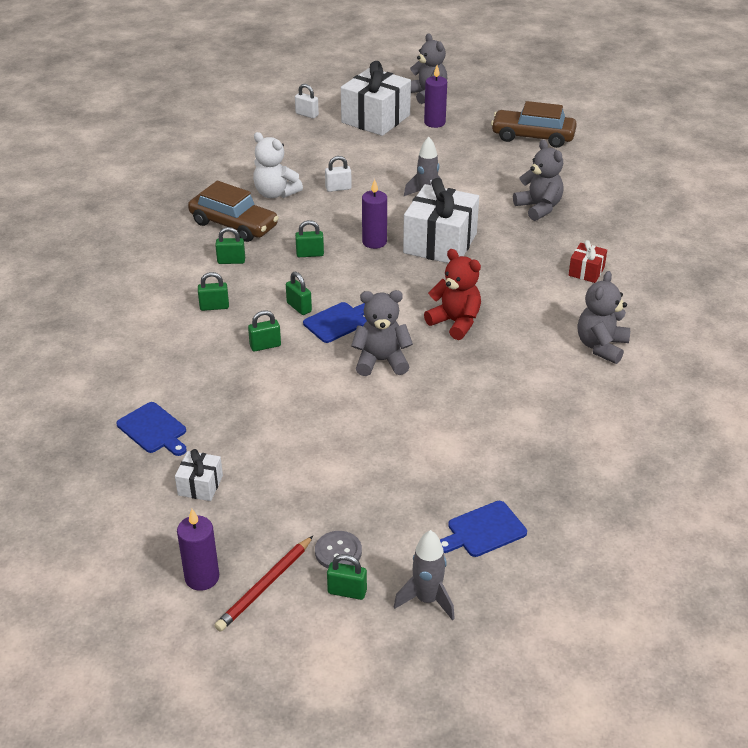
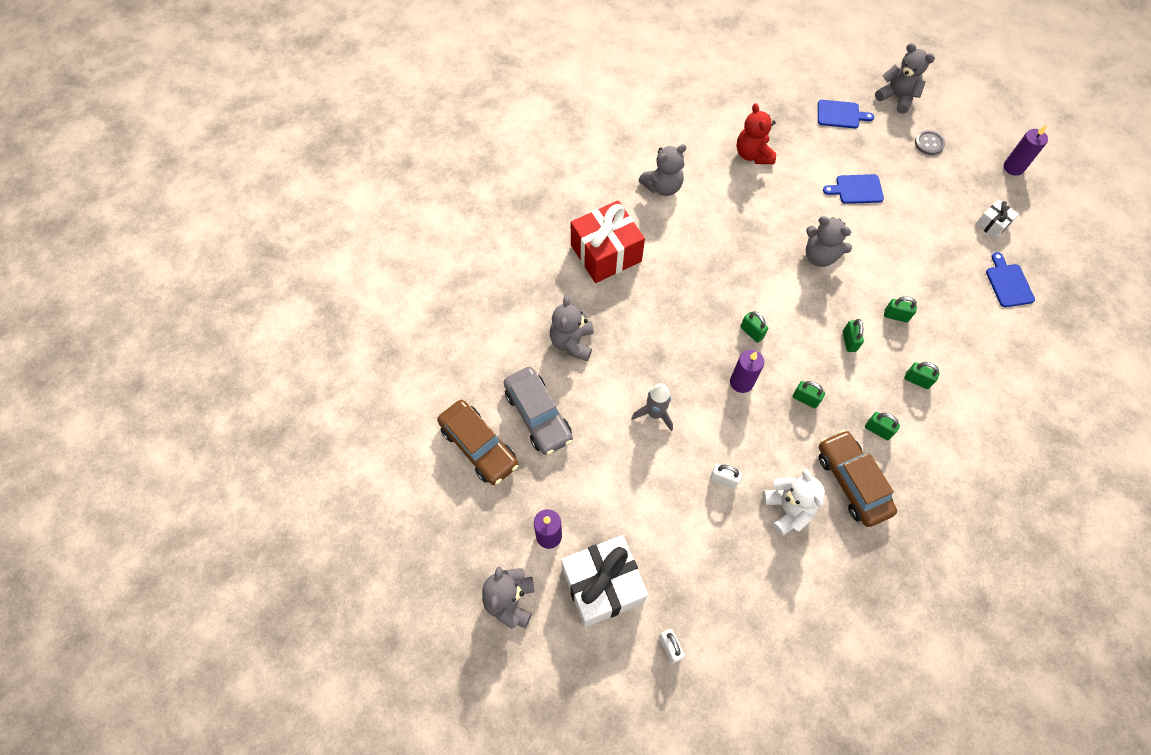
camera: 145 degrees left, 25 degrees up
red pencil [215,536,313,632] -> none
blue cutting board [303,302,367,343] -> blue cutting board moved to [823,174,884,204]
green padlock [327,554,367,600] -> green padlock moved to [740,311,769,343]
grey rocket [394,530,455,621] -> grey teddy bear [875,43,935,114]
white gift [403,178,479,263] -> none
red teddy bear [424,249,481,340] -> red teddy bear moved to [736,103,776,164]
red gift [569,240,607,283] -> red gift [571,200,645,283], size x2.12
none -> grey car [504,367,573,455]

